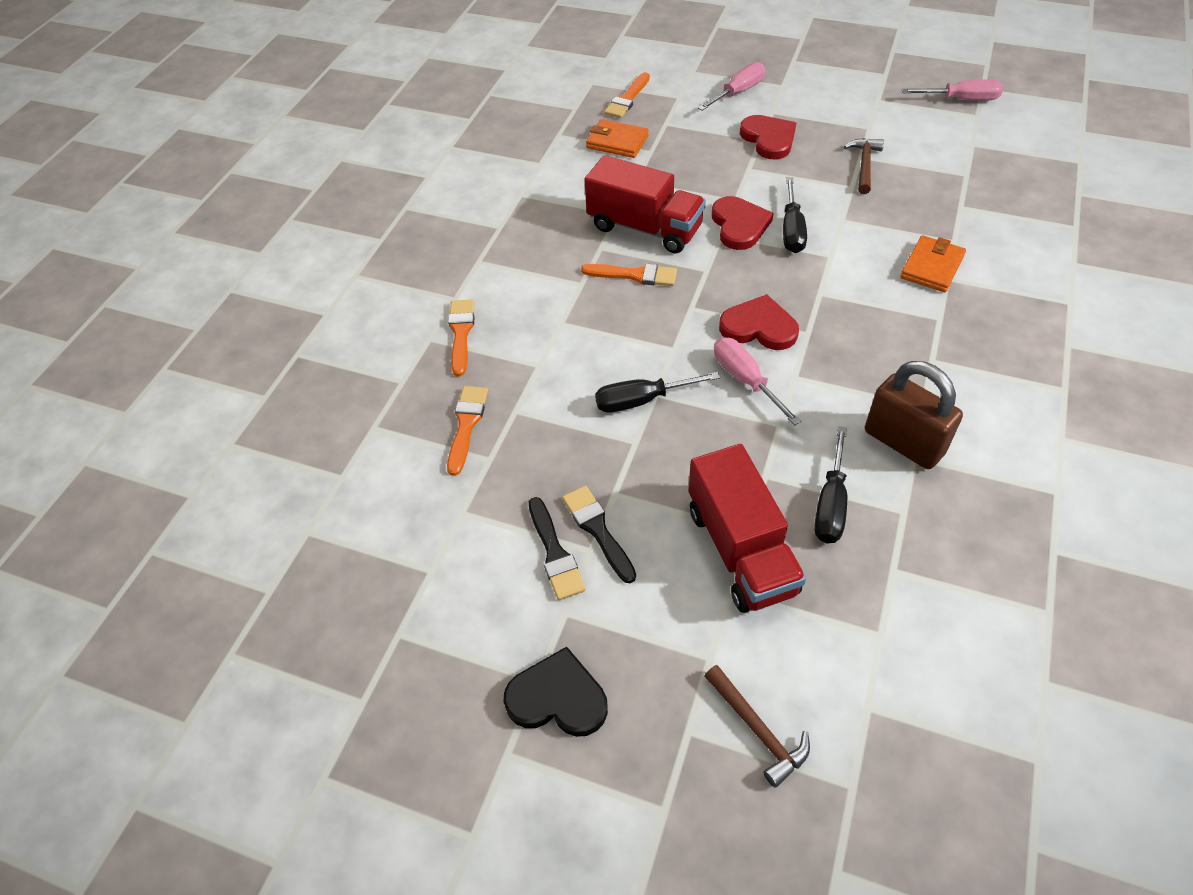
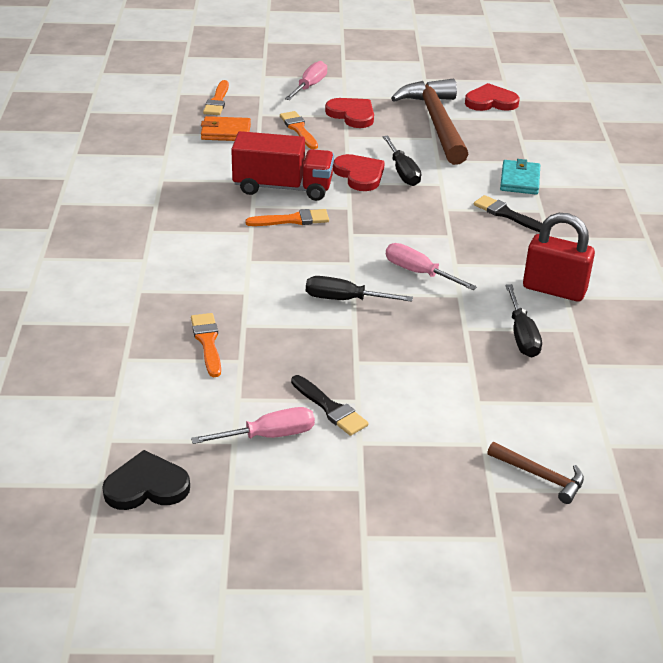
camera: 25 degrees left, 15 degrees down
orange brush [448,299,474,376] -> orange brush moved to [280,111,318,149]
black heart [503,647,608,737] -> black heart moved to [102,450,190,510]
black brush [562,485,636,583] -> black brush moved to [474,195,543,232]
black screwdriver [595,372,720,413] -> black screwdriver turned 45 degrees clockwise [306,276,413,302]
red truck [689,444,806,613] -> none
red heart [719,294,799,350] -> red heart moved to [465,83,519,111]
brown hammer [844,138,884,194] -> brown hammer [391,79,469,165], size x2.18
brown padlock [865,361,963,469] -> red padlock [523,213,595,301]
orange wallet [900,235,966,292] -> turquoise wallet [500,159,540,195]
pink screwdriver [902,79,1003,101] -> pink screwdriver moved to [191,407,315,444]

